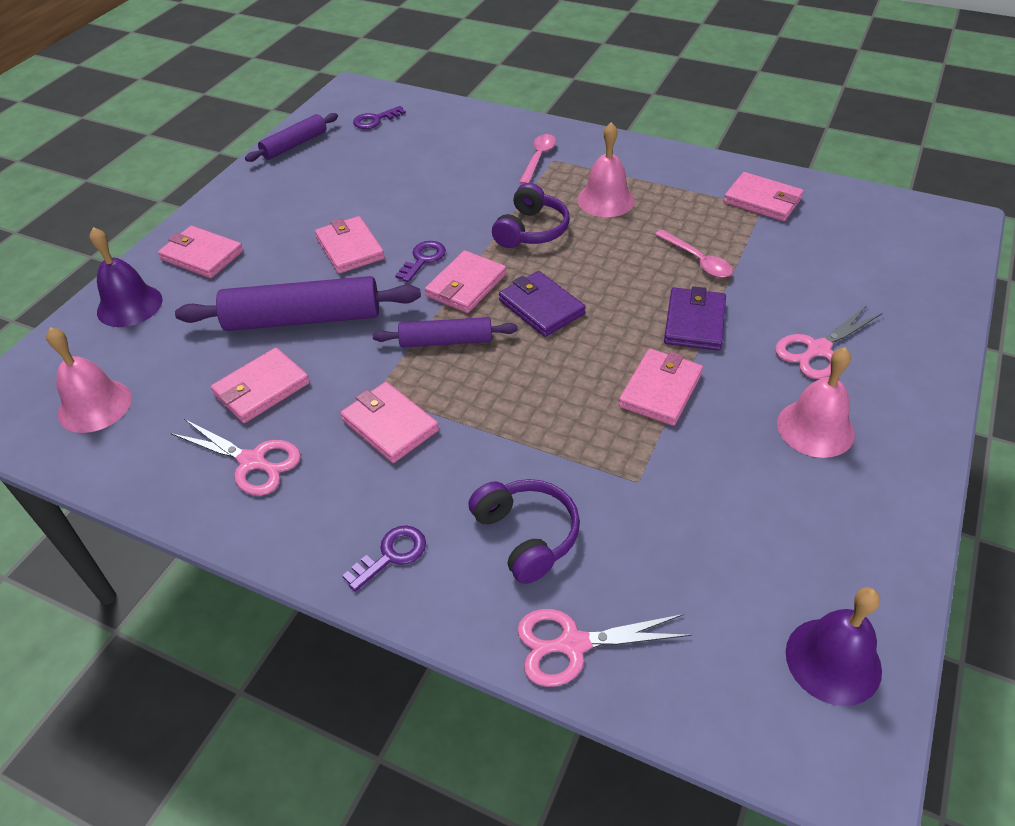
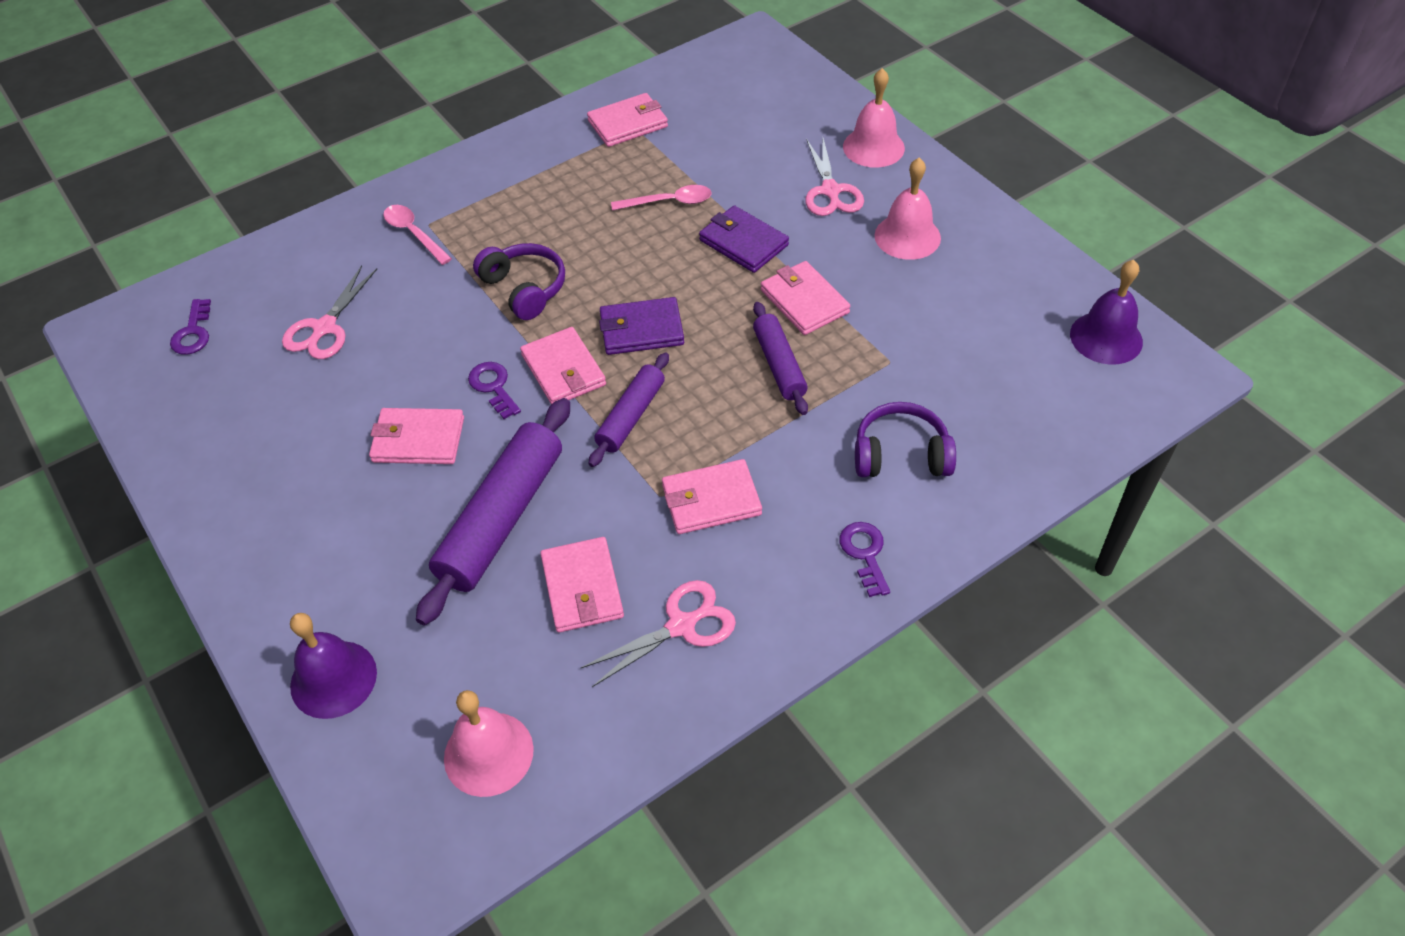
camera: 60 degrees left, 5 degrees up
pink wallet [158,226,243,278] -> none
purple rolling pin [245,113,338,162] -> purple rolling pin moved to [753,302,808,415]
pink scissors [517,609,691,687] -> pink scissors moved to [282,265,377,359]
pink bell [577,122,635,217] -> pink bell moved to [843,68,905,168]

